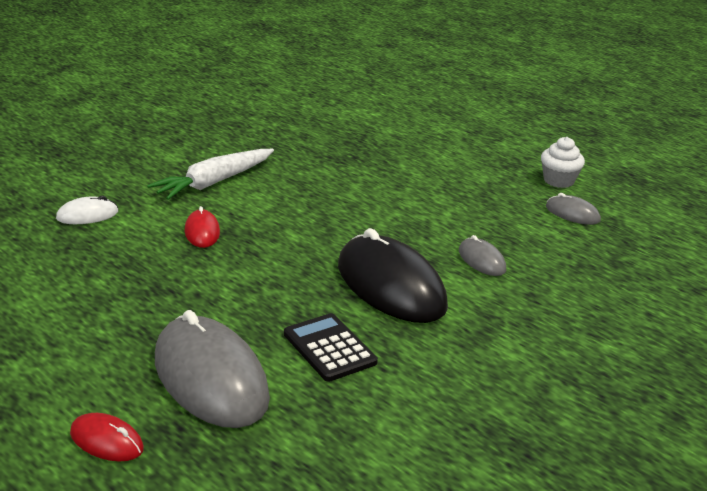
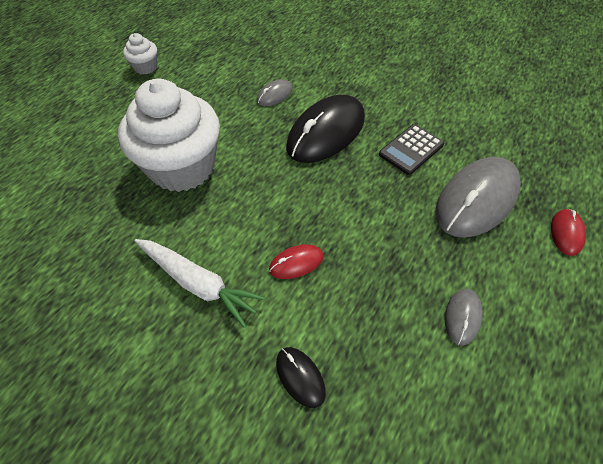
camera: 100 degrees left, 25 degrees up
white mouse [56,196,118,224] -> black mouse [276,347,326,408]
grey mouse [546,193,601,225] -> grey mouse moved to [445,289,483,346]
none -> white cupcake [118,79,220,192]

